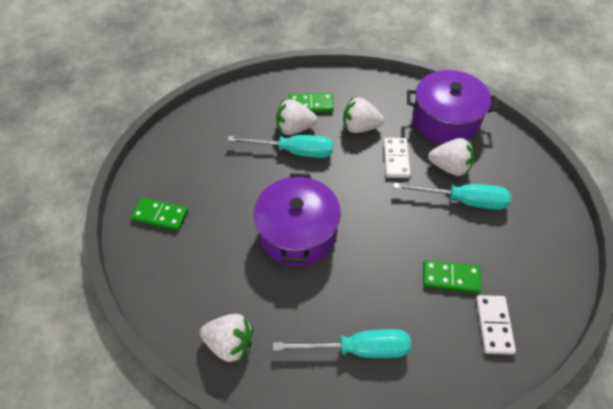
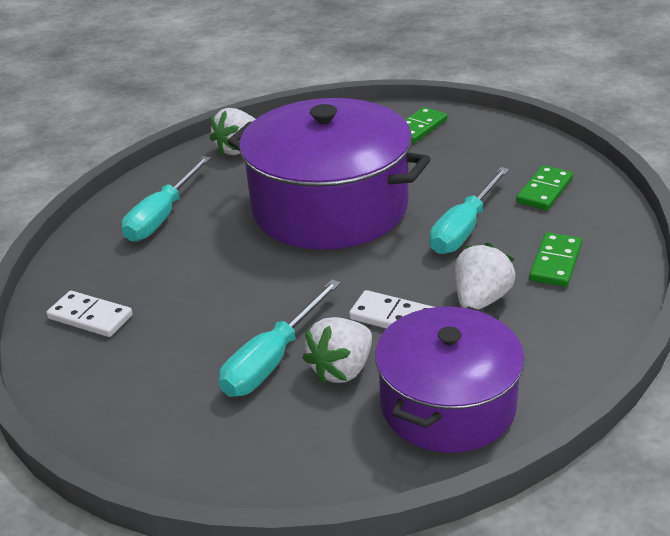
camera: 115 degrees right, 20 degrees down
purple pot [254,173,341,266] -> purple pot [227,98,431,250], size x1.54
white strawberry [276,99,317,135] -> none
green domino [423,260,481,293] -> green domino moved to [516,165,573,210]

